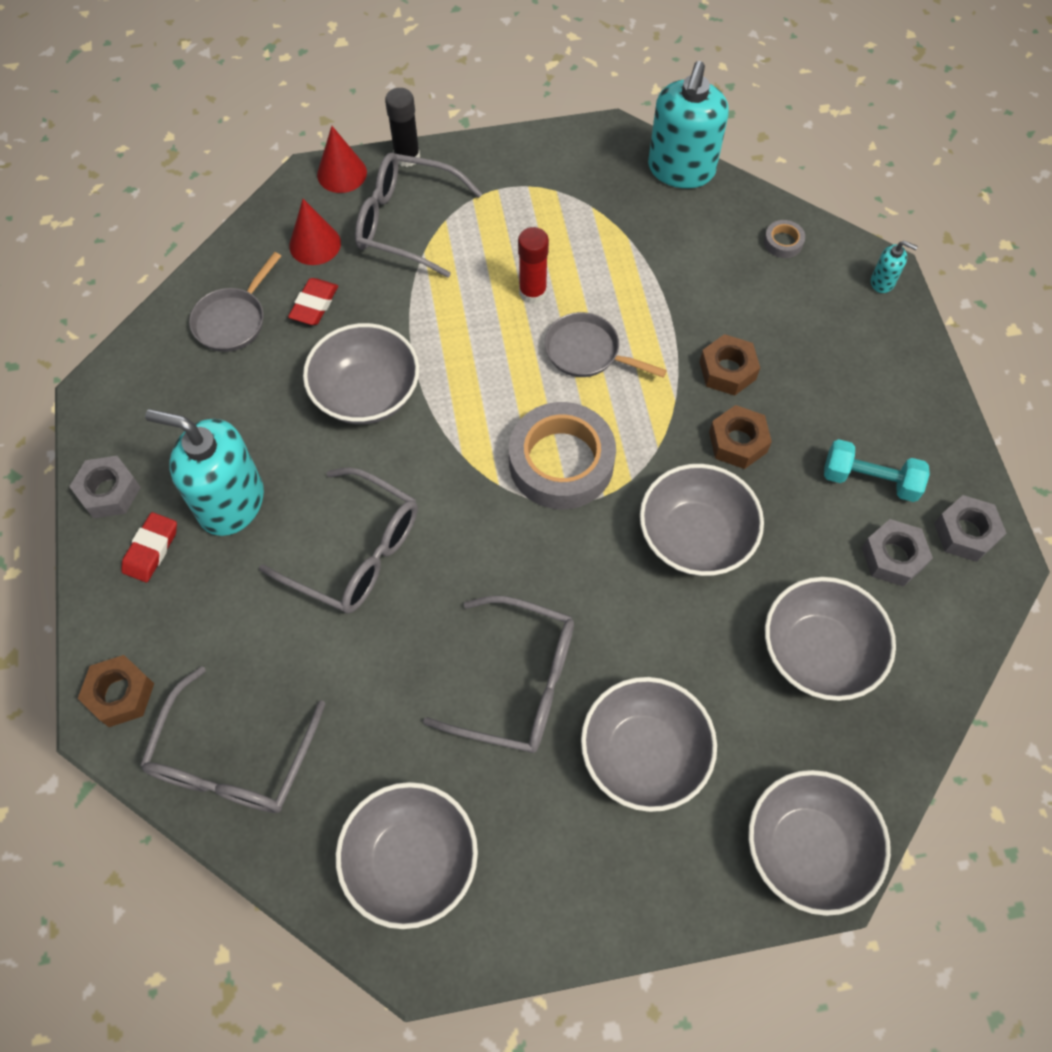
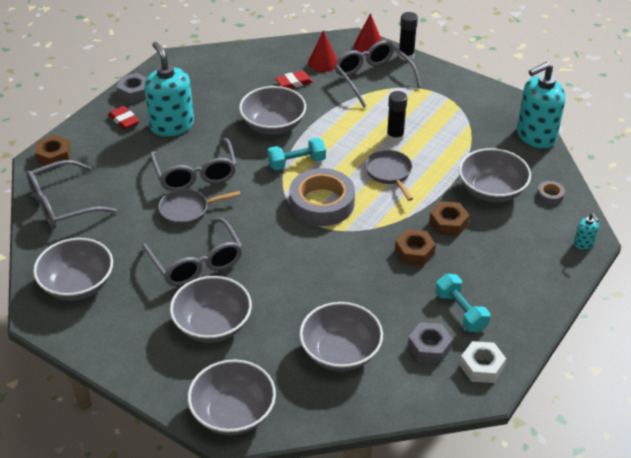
camera: 45 degrees right, 20 degrees down
red eraser [121,512,177,582] -> red eraser turned 75 degrees clockwise [108,106,139,130]
grey pan [189,252,281,352] -> grey pan moved to [158,189,241,226]
red glue stick [518,227,549,304] -> black glue stick [387,91,407,143]
grey bowl [640,464,764,576] -> grey bowl moved to [459,148,531,202]
grey nut [934,495,1006,562] -> white nut [460,341,506,383]
none -> turquoise dumbbell [268,137,326,170]

